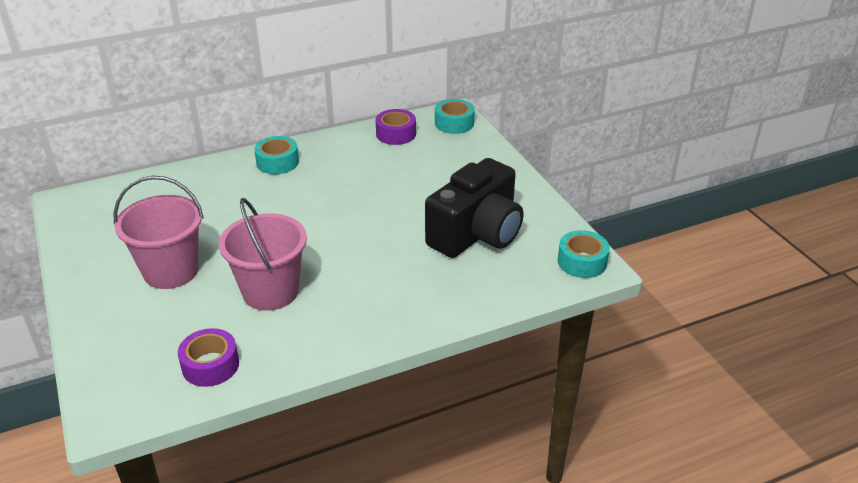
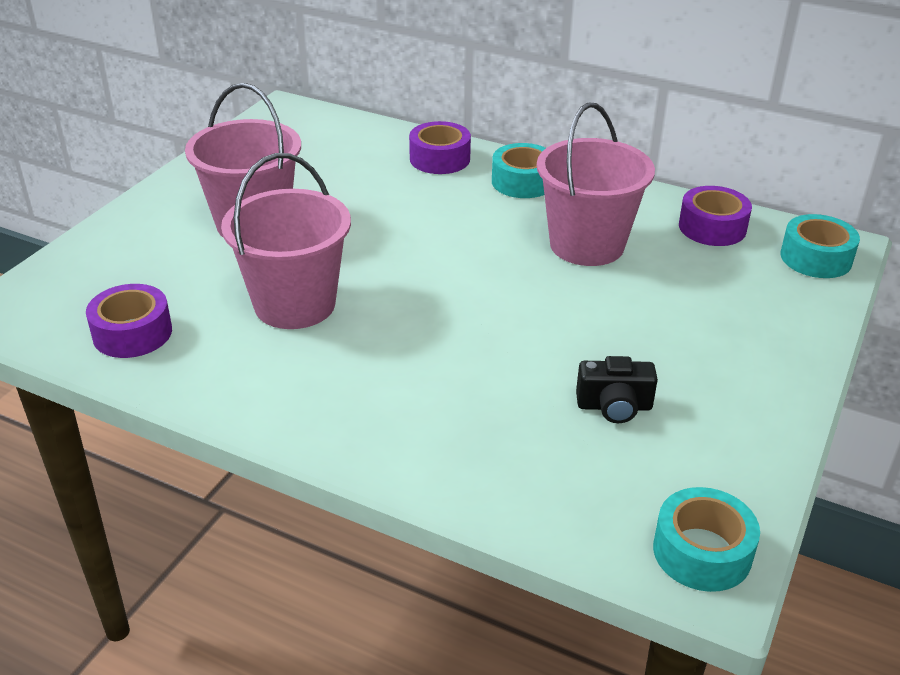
camera: 50 degrees right, 0 degrees up
black camera [425,158,523,258] -> black camera [576,356,658,423], size x0.42
none -> purple tape [409,121,471,174]
none -> pink bucket [537,103,655,266]

